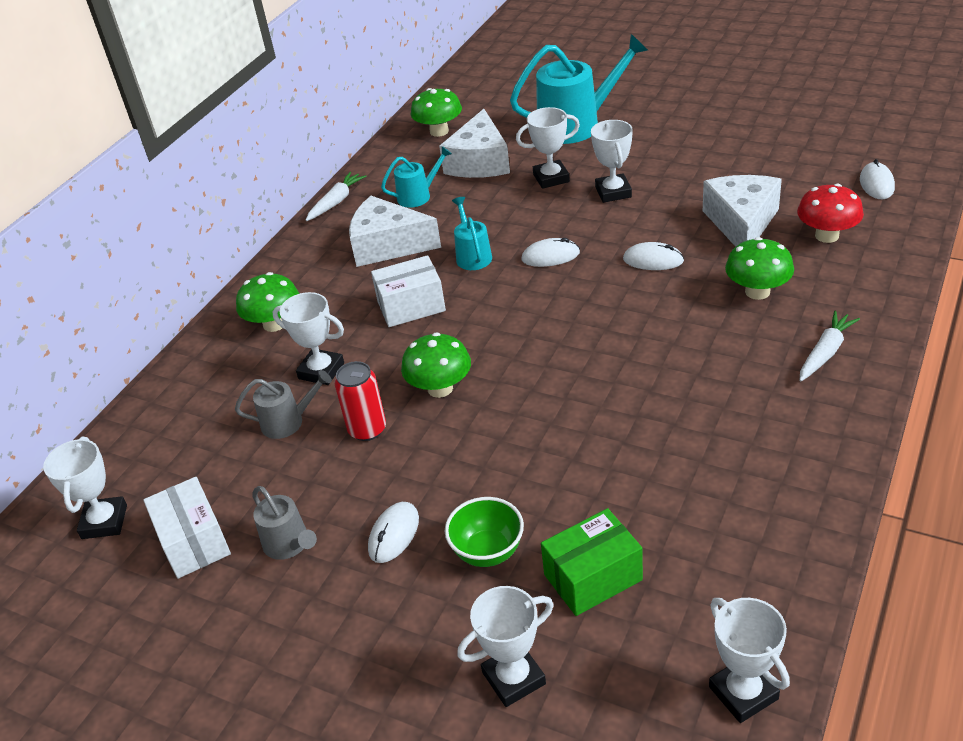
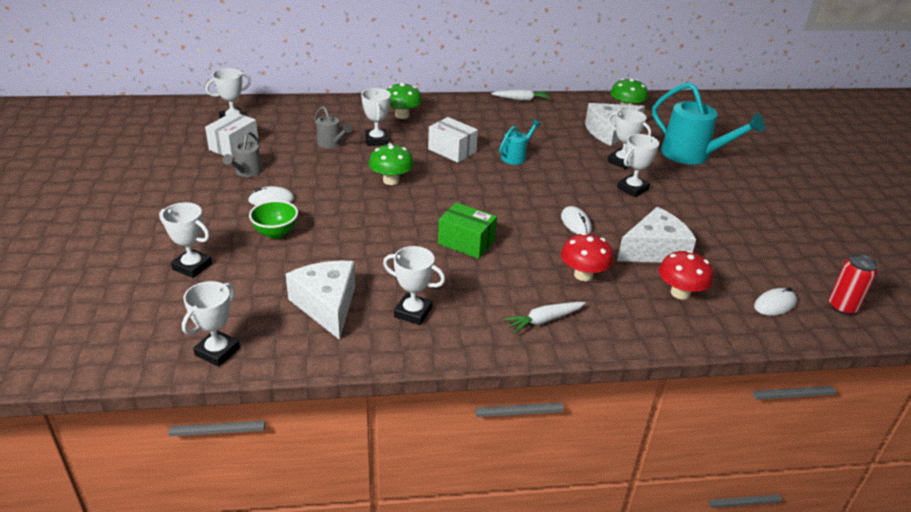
camera: 50 degrees right, 5 degrees down
red can [335,361,386,441] -> red can moved to [829,254,878,315]
white cheese [349,196,441,267] -> white cheese moved to [286,261,355,340]
turquoise watering can [381,146,452,208] -> none
white mouse [521,238,580,267] -> none
green box [541,508,643,616] -> green box moved to [438,202,497,259]
green mushroom [725,237,794,300] -> red mushroom [561,233,613,281]
white carrot [800,310,860,382] -> white carrot turned 150 degrees clockwise [504,302,586,333]
none -> white trophy [383,246,445,325]

